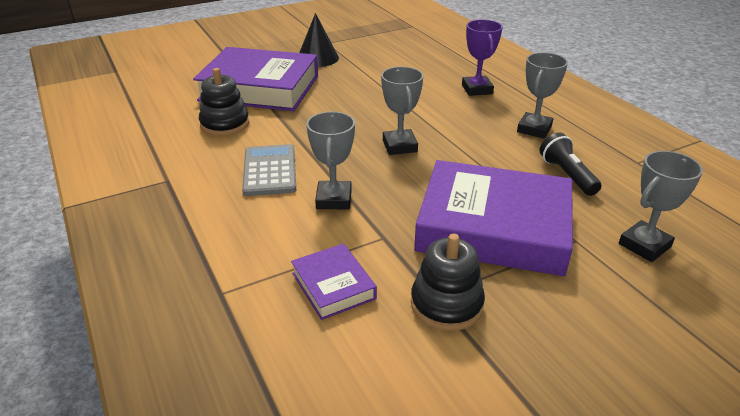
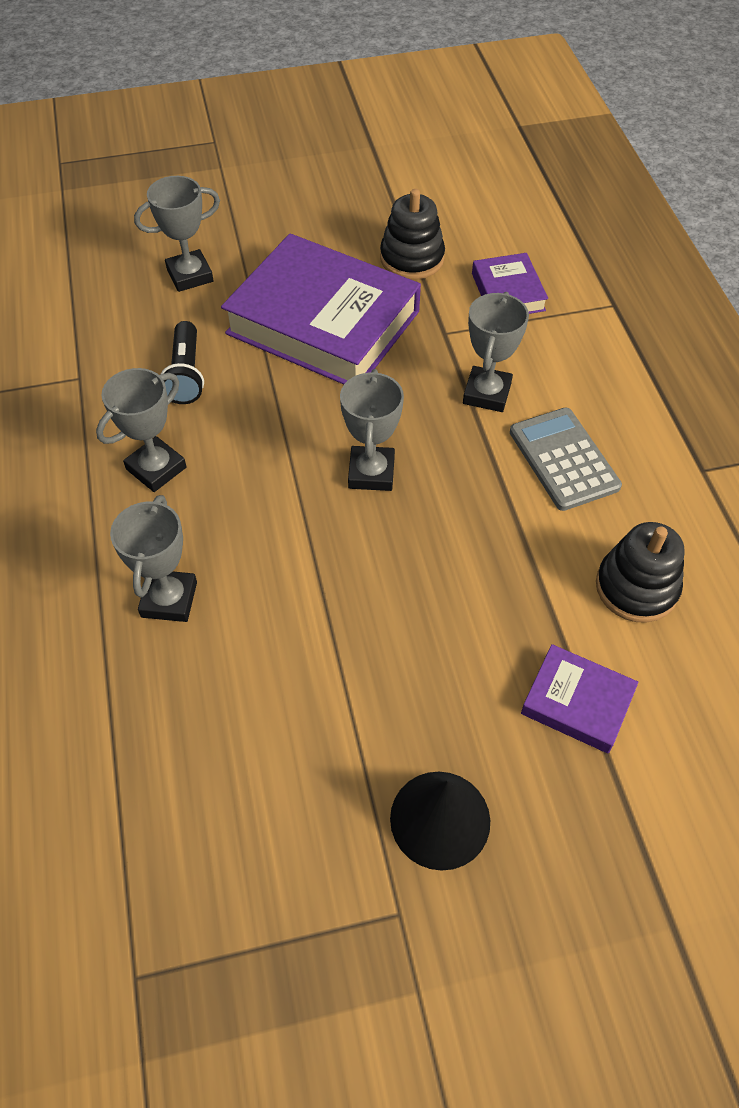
camera: 165 degrees left, 20 degrees up
purple book [193,47,318,111] -> purple book [521,644,638,753], size x0.46
grey calculator [242,144,296,196] -> grey calculator turned 150 degrees clockwise [510,407,622,511]
purple trophy [462,20,503,96] -> grey trophy [110,495,197,622]

